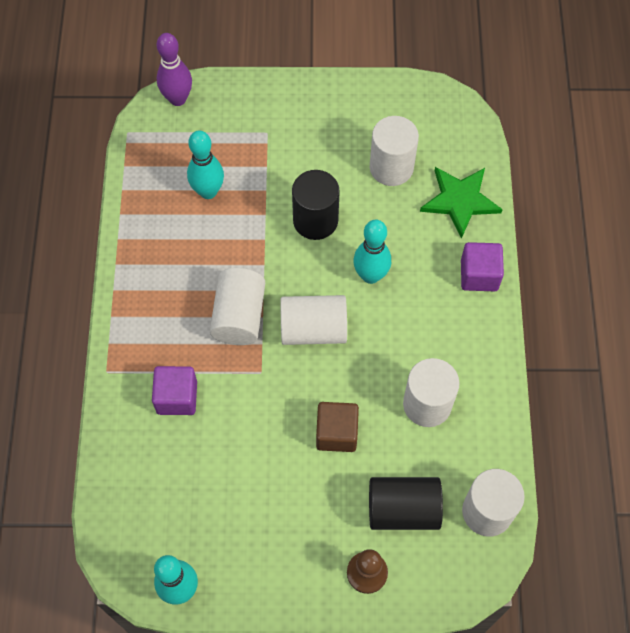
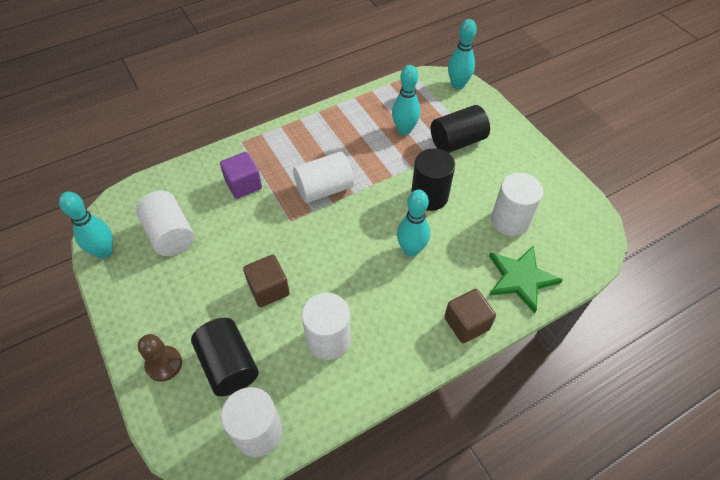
camera: 60 degrees right, 10 degrees down
purple bowling pin [157,33,192,106] -> turquoise bowling pin [448,19,477,89]
white cylinder [281,295,347,345] -> white cylinder moved to [136,191,194,256]
purple cube [461,242,504,291] -> brown cube [444,289,496,344]
none -> black cylinder [431,105,490,153]

